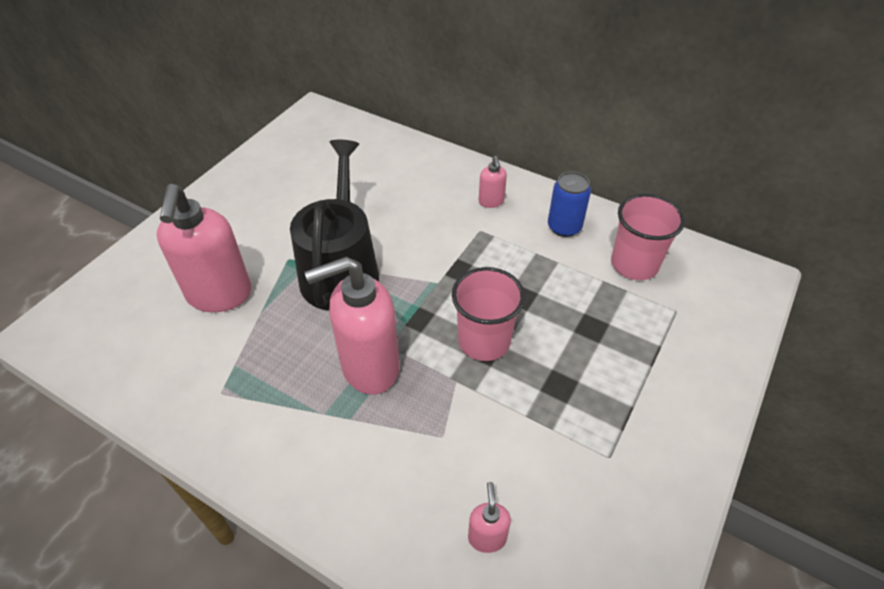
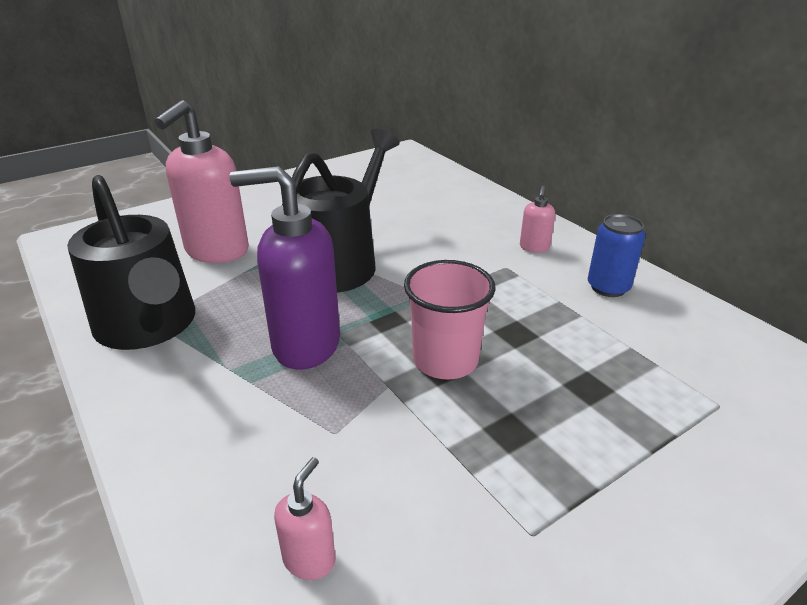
camera: 25 degrees right, 15 degrees down
pink soap dispenser [305,257,400,395] -> purple soap dispenser [229,166,340,370]
pink cup [611,194,685,280] -> none
none -> black watering can [67,175,195,350]

